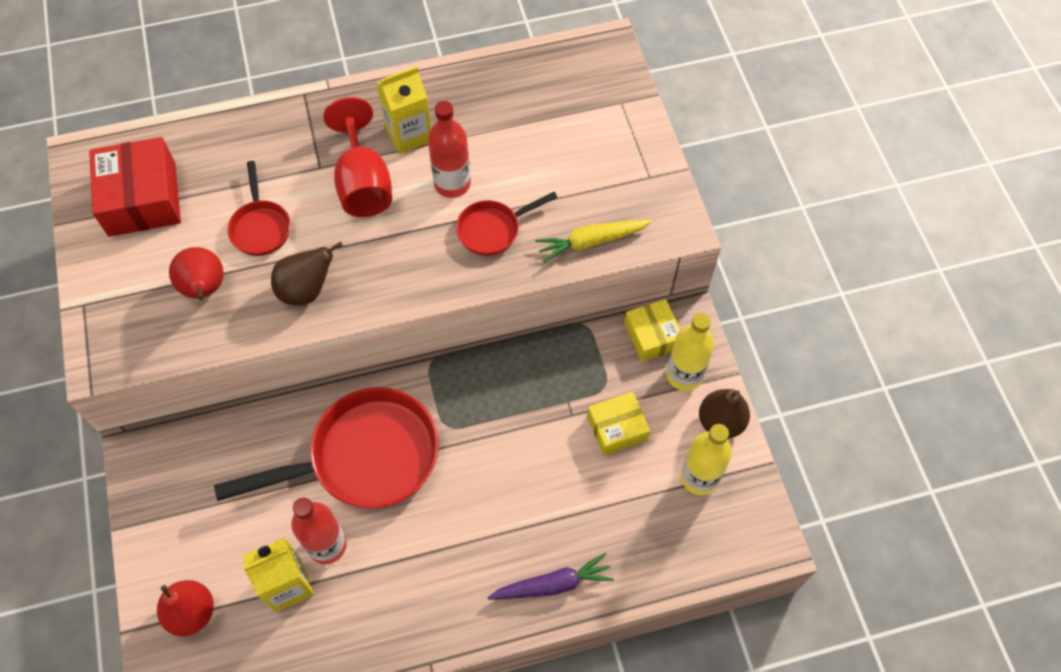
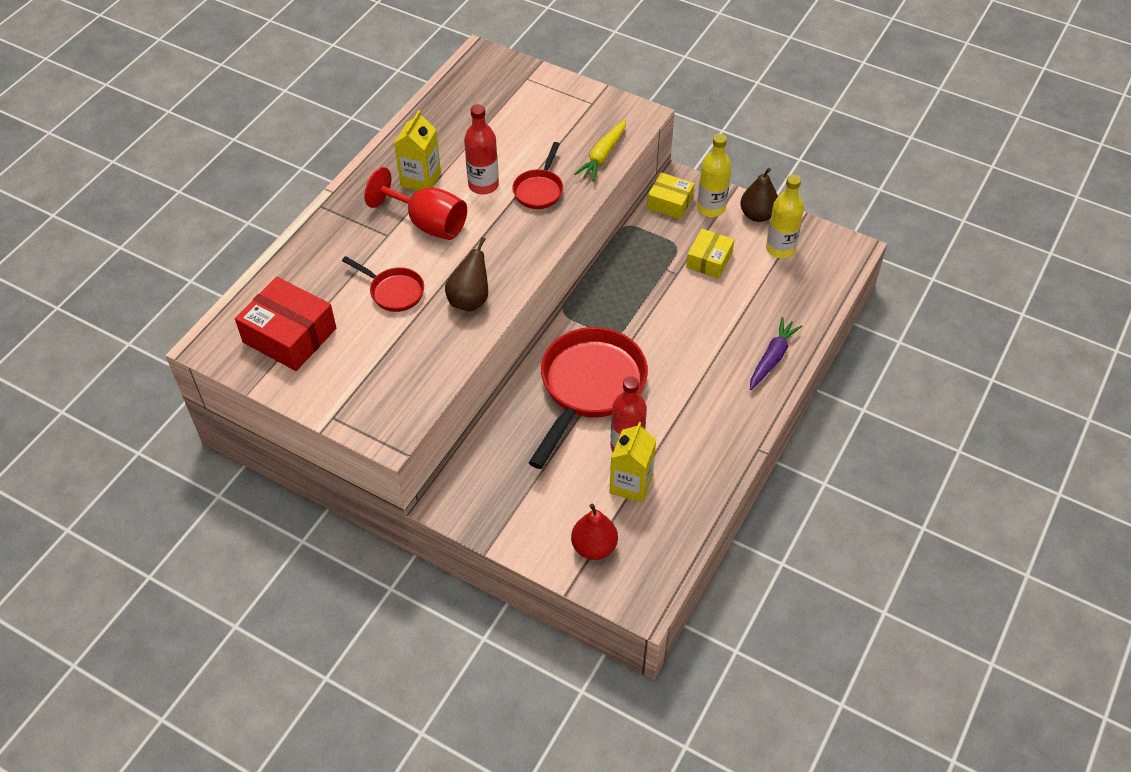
camera: 45 degrees left, 10 degrees down
red pear [169,247,224,300] -> none

